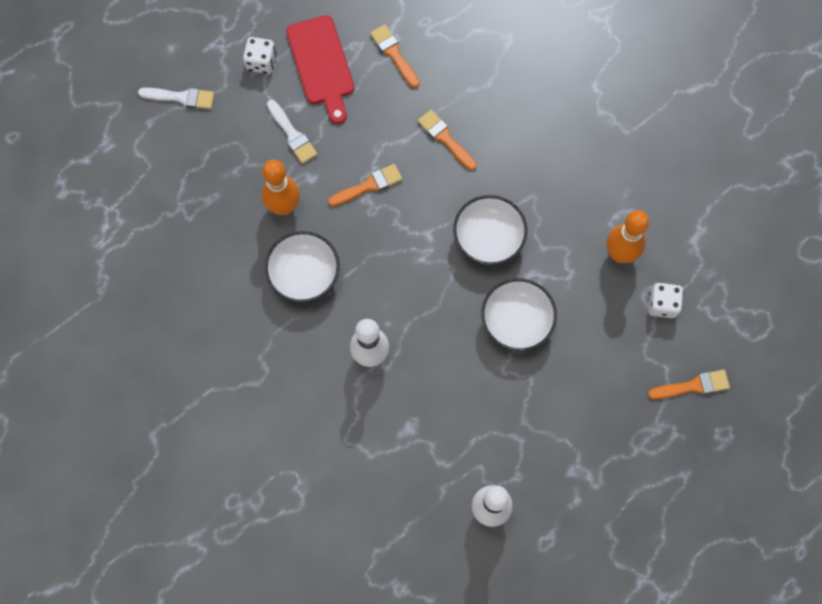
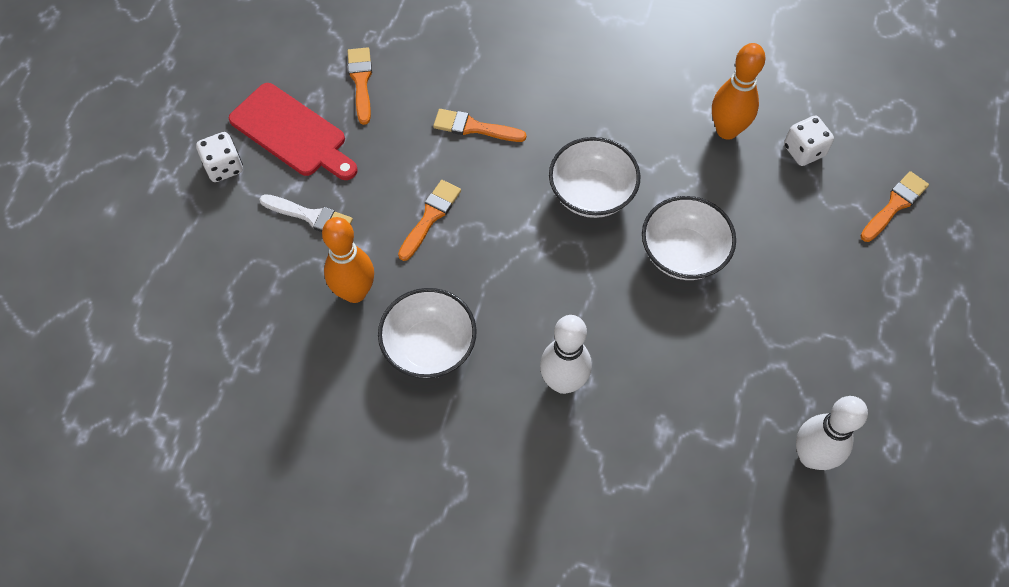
camera: 35 degrees left, 10 degrees down
white brush [138,88,214,109] -> none
orange brush [370,24,419,88] -> orange brush turned 60 degrees clockwise [347,47,372,125]

